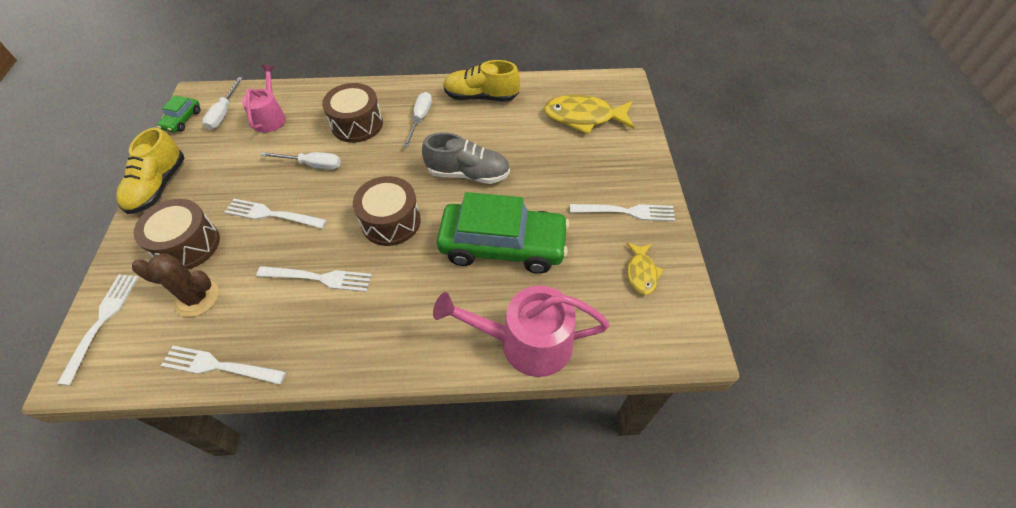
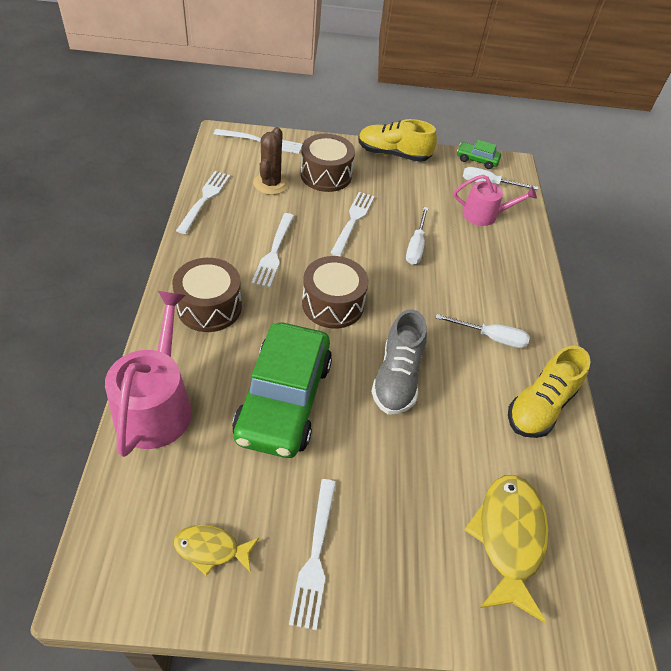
camera: 90 degrees right, 5 degrees down
brown drum [322,83,383,143] -> brown drum moved to [172,258,242,332]
yellow shoe [443,60,520,102] -> yellow shoe turned 150 degrees counterclockwise [508,346,591,438]

